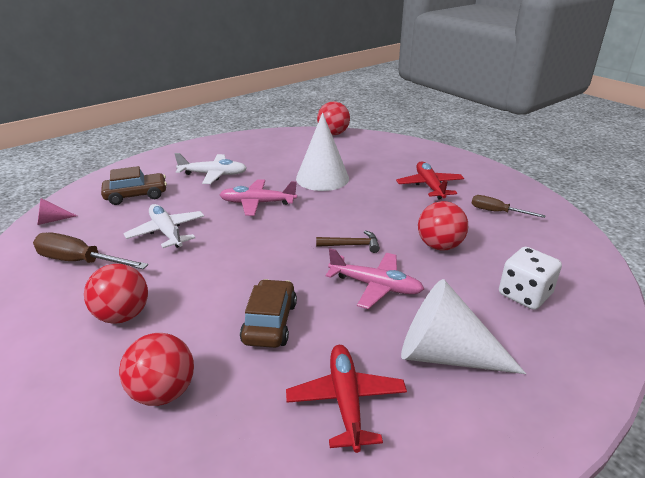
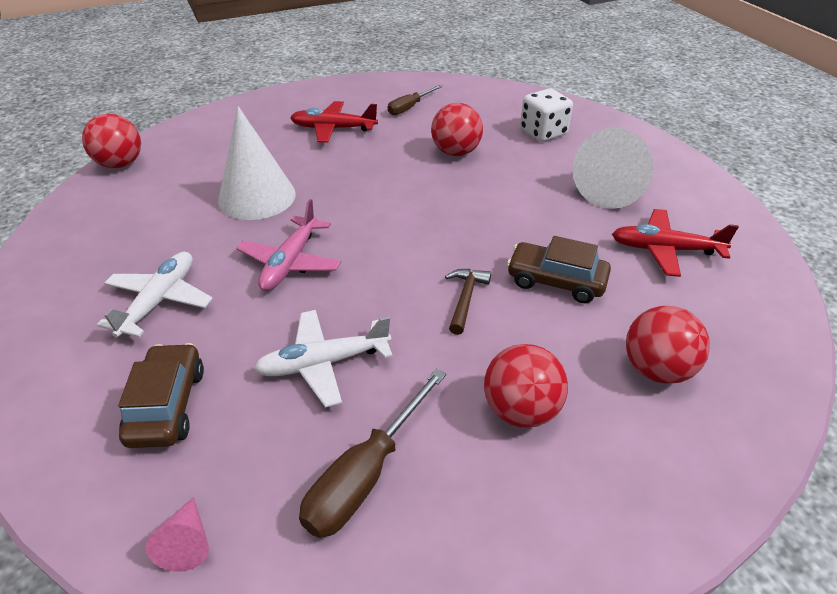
camera: 75 degrees left, 10 degrees up
brown hammer [316,231,380,253] -> brown hammer moved to [445,269,491,335]
pink plane [326,248,424,309] -> none

